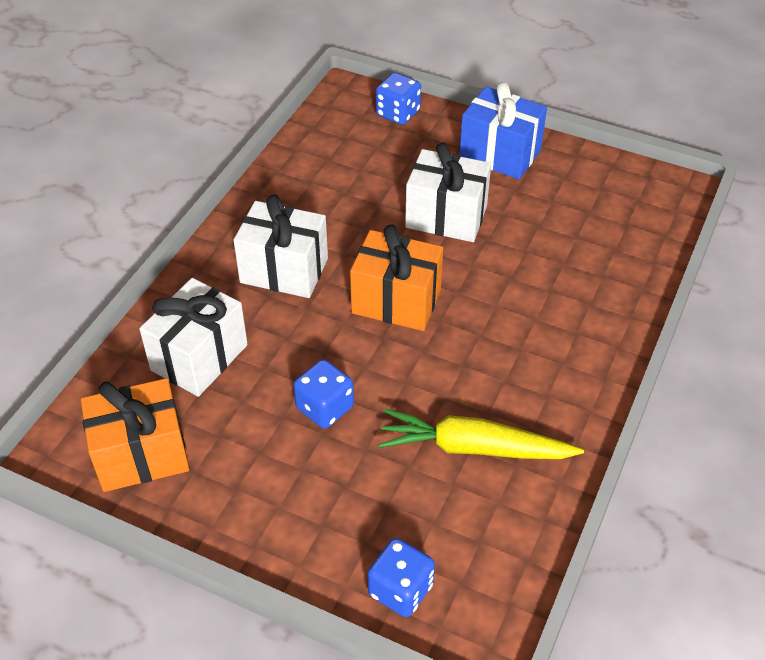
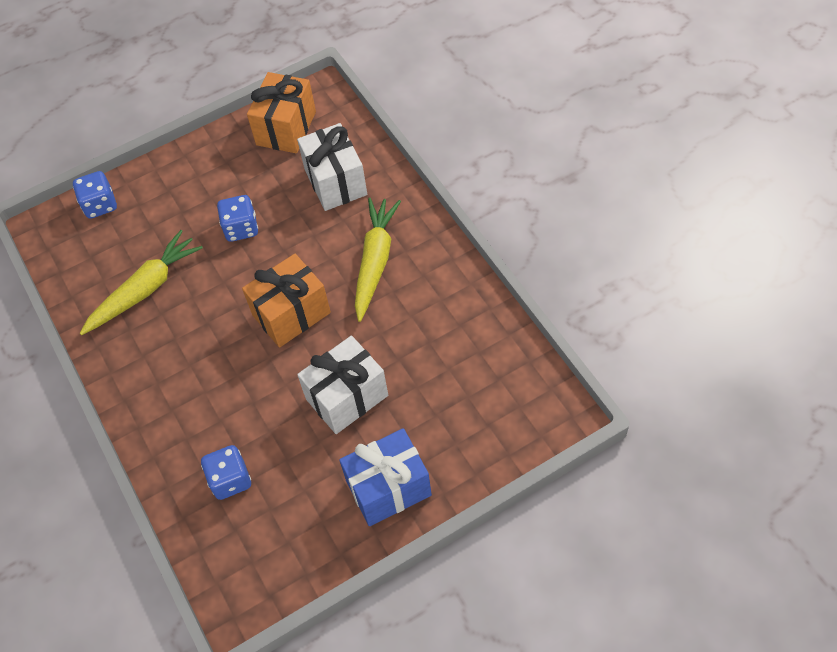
camera: 130 degrees right, 10 degrees up
white gift [233,195,328,298] -> yellow carrot [355,198,401,322]
blue dice [376,73,421,125] -> blue dice moved to [201,445,251,500]

